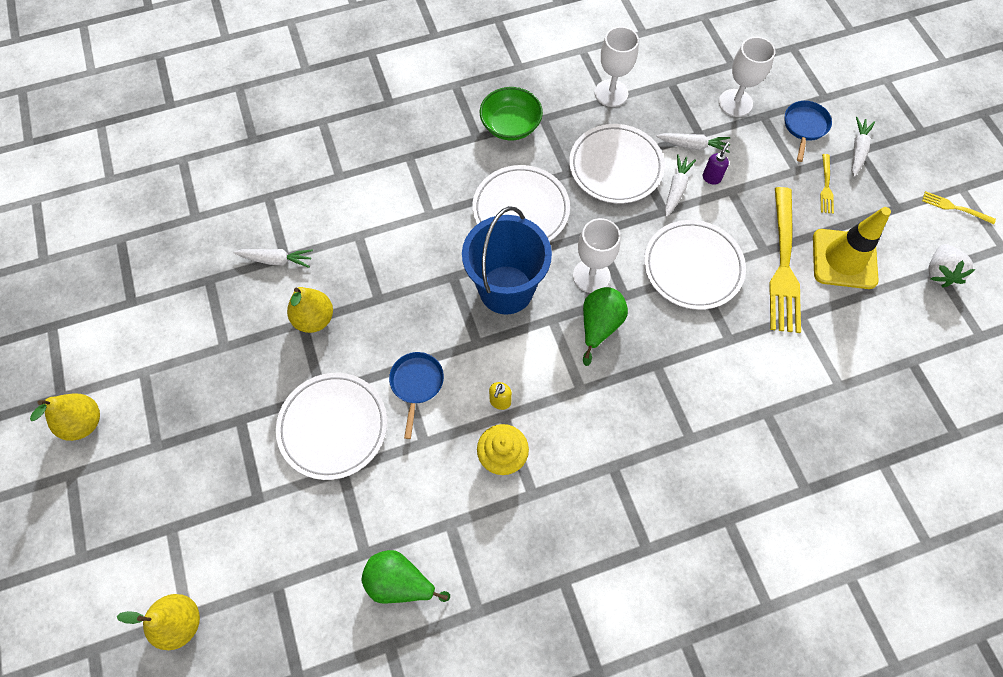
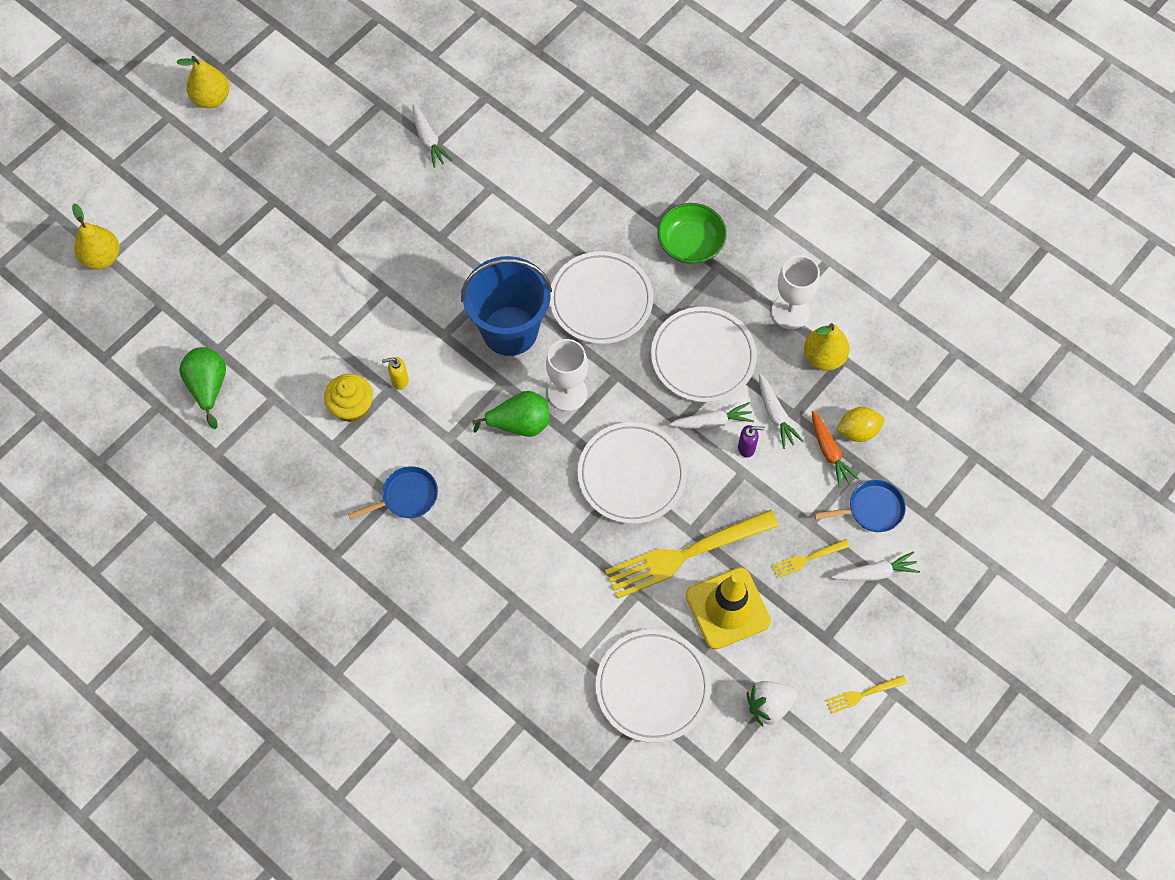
camera: 60 degrees right, 0 degrees up
white plate [276,373,387,480] -> white plate moved to [596,629,711,743]
yellow pear [287,287,333,333] -> yellow pear moved to [804,323,850,371]
blue pan [389,352,444,439] -> blue pan moved to [348,466,438,520]
white goblet [719,37,776,117] -> yellow lemon [836,407,885,442]
yellow fork [922,191,996,224] -> yellow fork turned 105 degrees counterclockwise [826,675,907,714]
none -> orange carrot [812,411,859,487]

